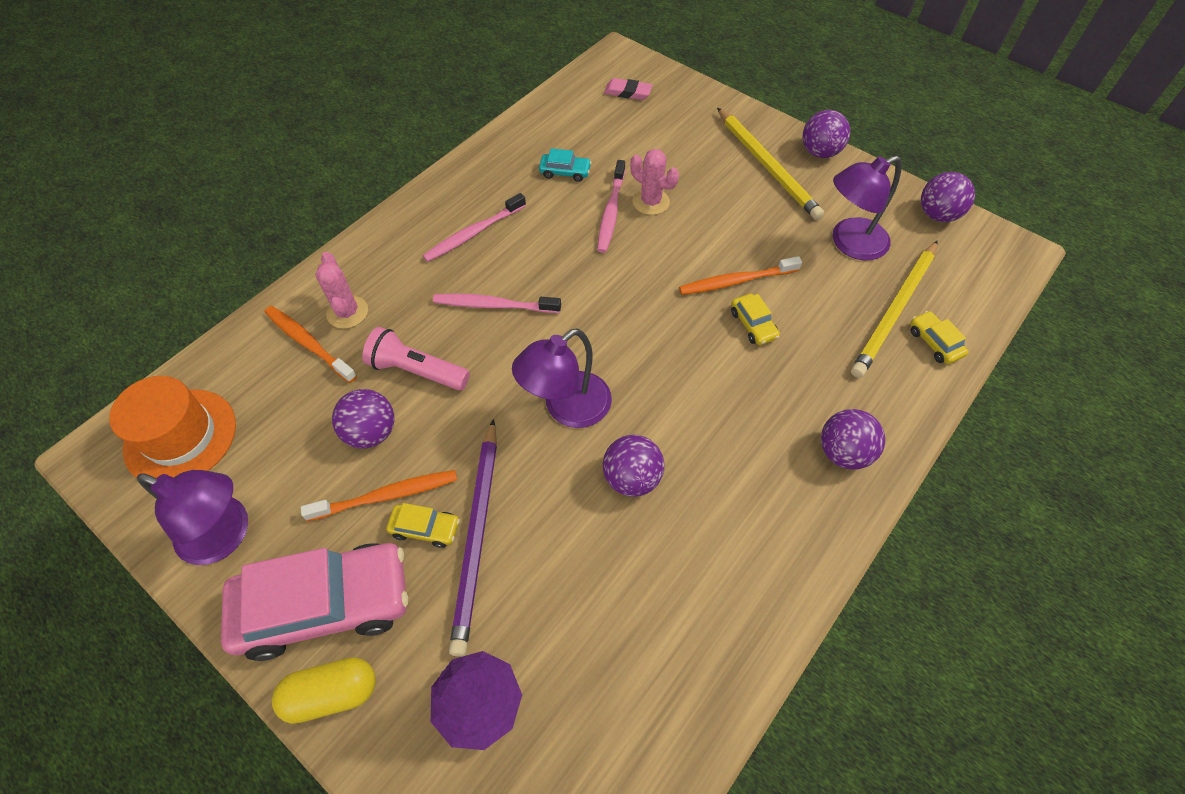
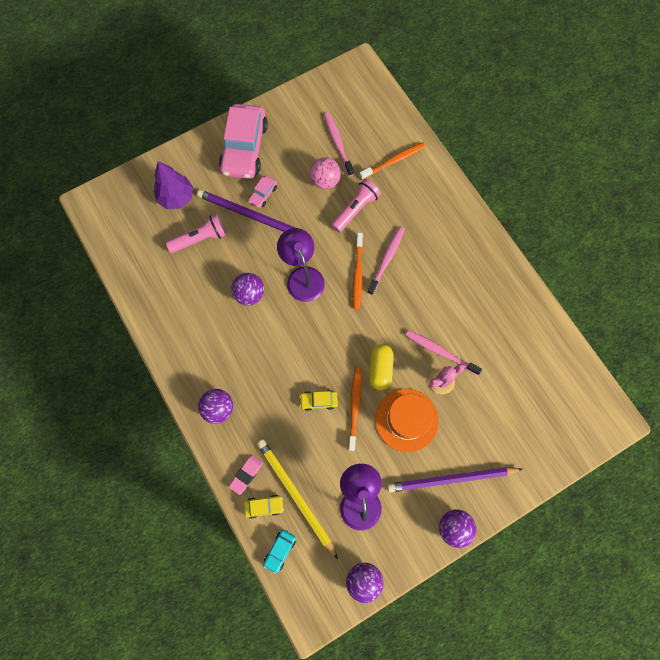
camera: 110 degrees right, 15 degrees up
orange hat [109,376,236,478] -> orange hat moved to [375,389,439,452]
purple lamp [137,470,248,565] -> none
yellow capsule [272,657,376,724] -> yellow capsule moved to [369,344,394,390]
orange toothbrush [301,470,457,521] -> orange toothbrush moved to [353,233,363,310]
pink cactus [315,252,368,329] -> none
purple ball [332,389,394,449] -> pink ball [310,158,341,189]
yellow car [386,503,460,548] -> pink car [248,176,277,208]
pink toothbrush [423,193,526,262] -> pink toothbrush moved to [324,112,354,176]
turquoise car [539,148,592,182] -> turquoise car moved to [263,530,296,574]
pink eraser [604,78,652,100] -> pink eraser moved to [229,455,263,495]
yellow pencil [717,108,824,220] -> purple pencil [387,467,523,493]
none -> pink flashlight [166,214,226,253]

